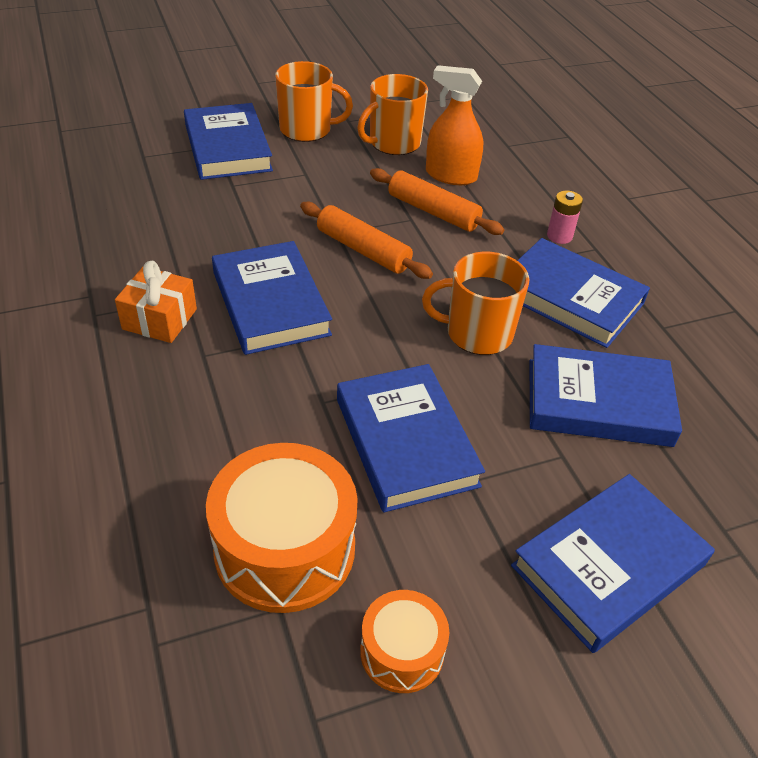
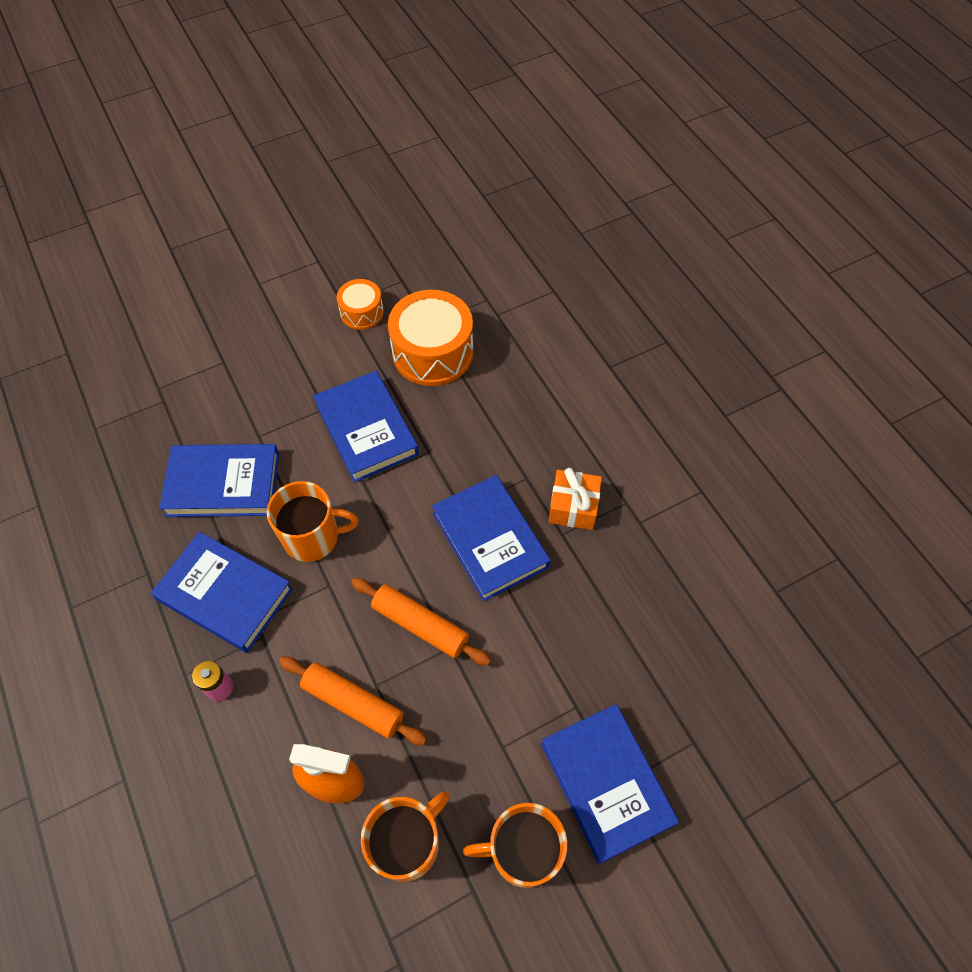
camera: 175 degrees right, 15 degrees up
blue book [511,474,715,653] -> none

